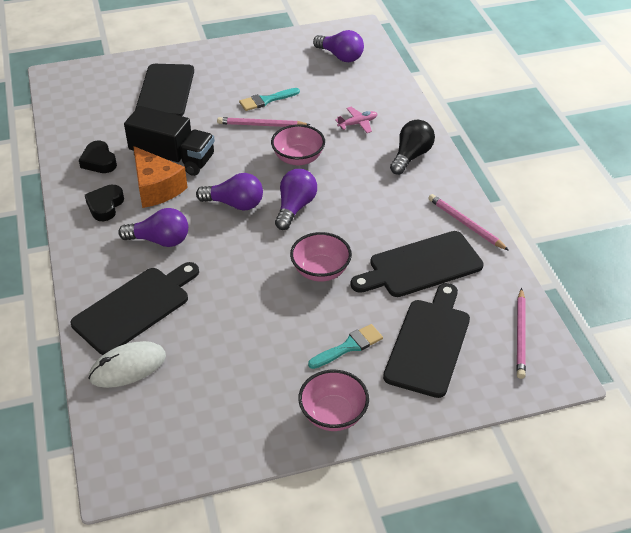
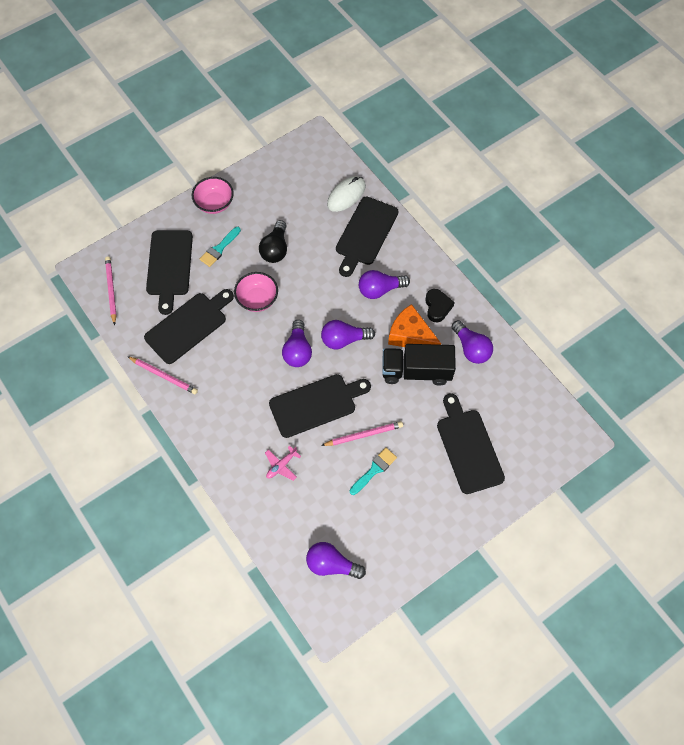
camera: 160 degrees right, 20 degrees up
black heart [79,141,117,173] -> purple light bulb [452,320,493,364]
pink bowl [271,124,325,166] -> black cutting board [269,374,371,438]
black light bulb [390,120,435,175] -> black light bulb moved to [259,220,287,263]

